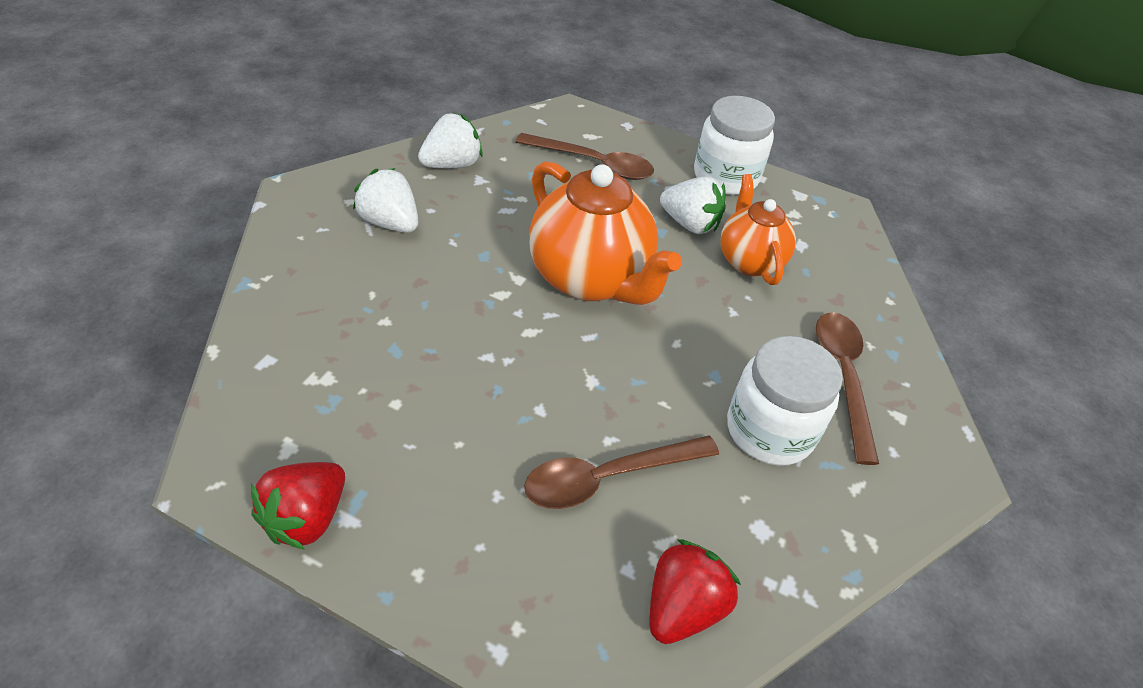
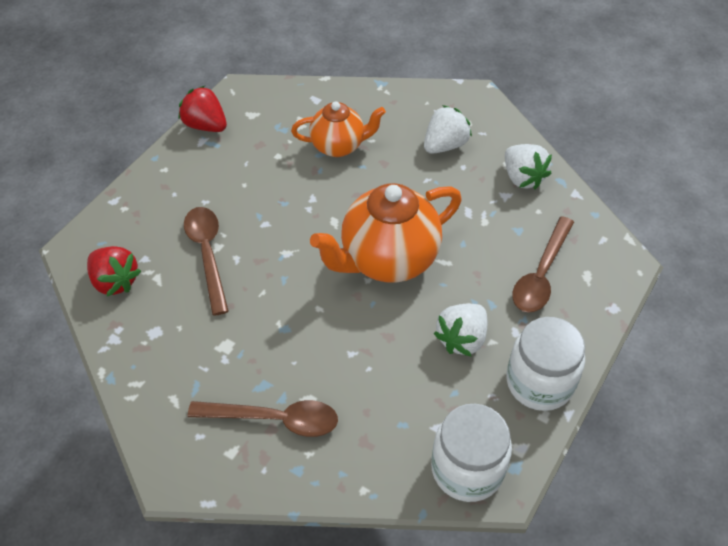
camera: 100 degrees right, 5 degrees up
orange teapot [720,174,796,285] -> orange teapot moved to [291,101,386,157]
white jar [727,336,843,466] -> white jar moved to [431,404,512,502]

